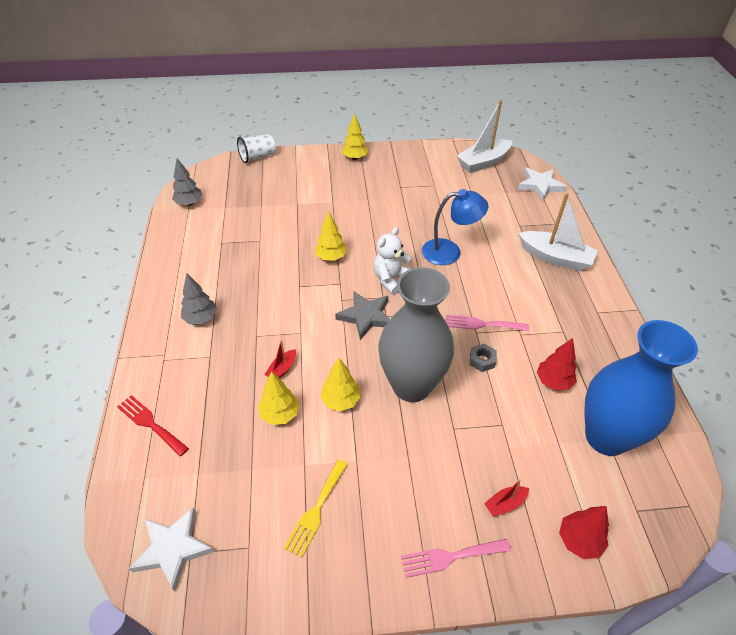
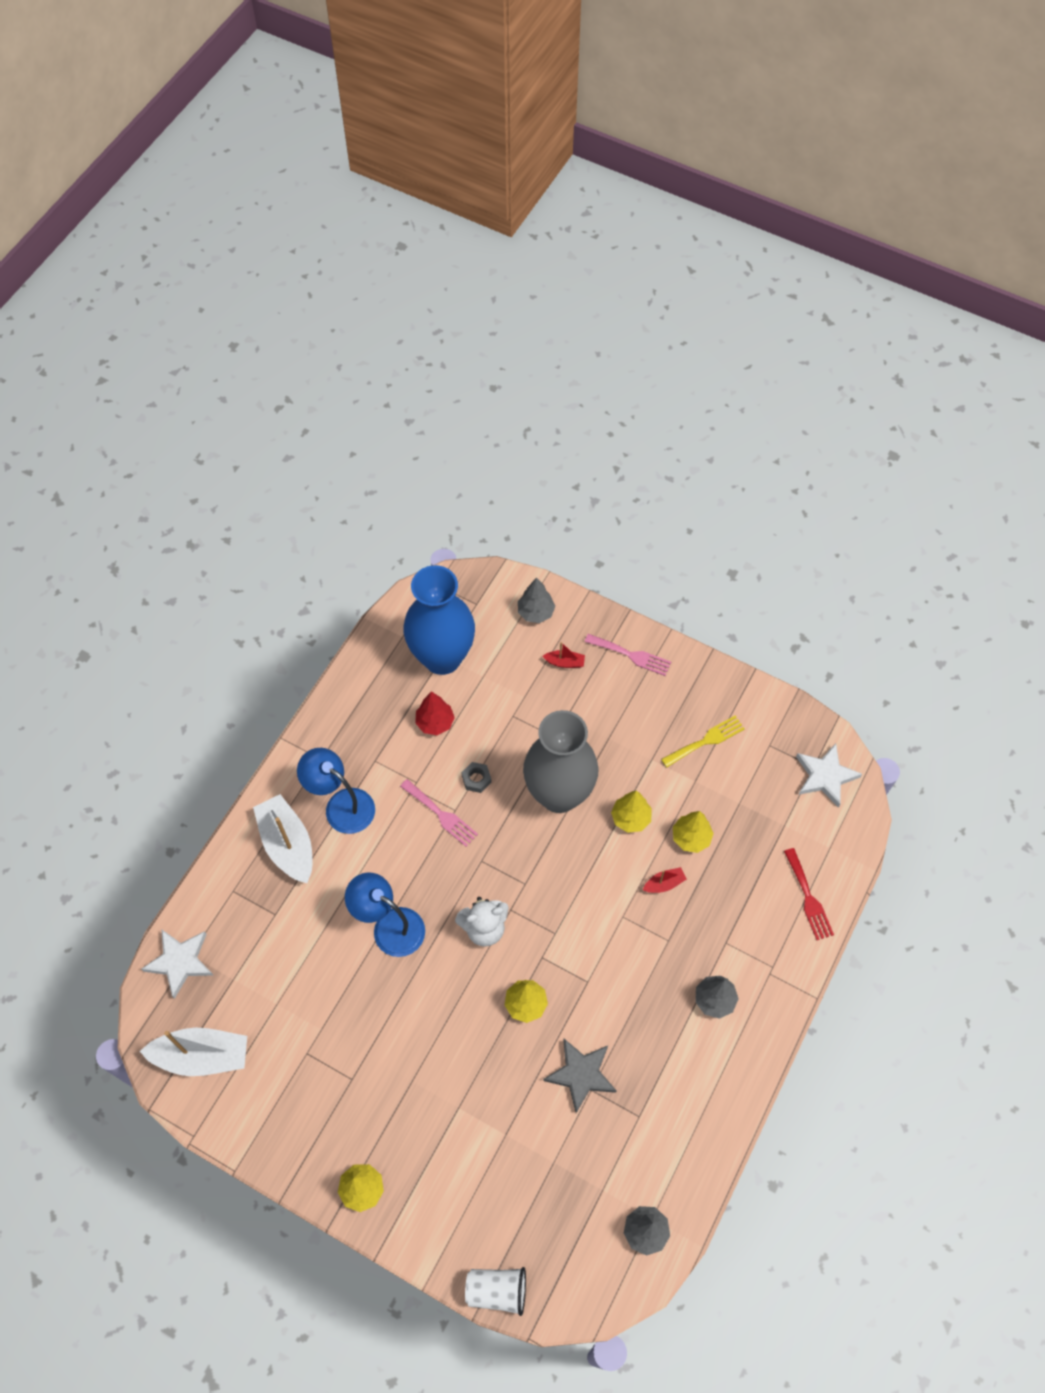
camera: 145 degrees left, 15 degrees up
grey star [335,291,390,340] -> grey star moved to [543,1039,617,1113]
red tree [559,506,609,559] -> grey tree [518,577,555,623]
none -> blue lamp [297,748,375,834]

